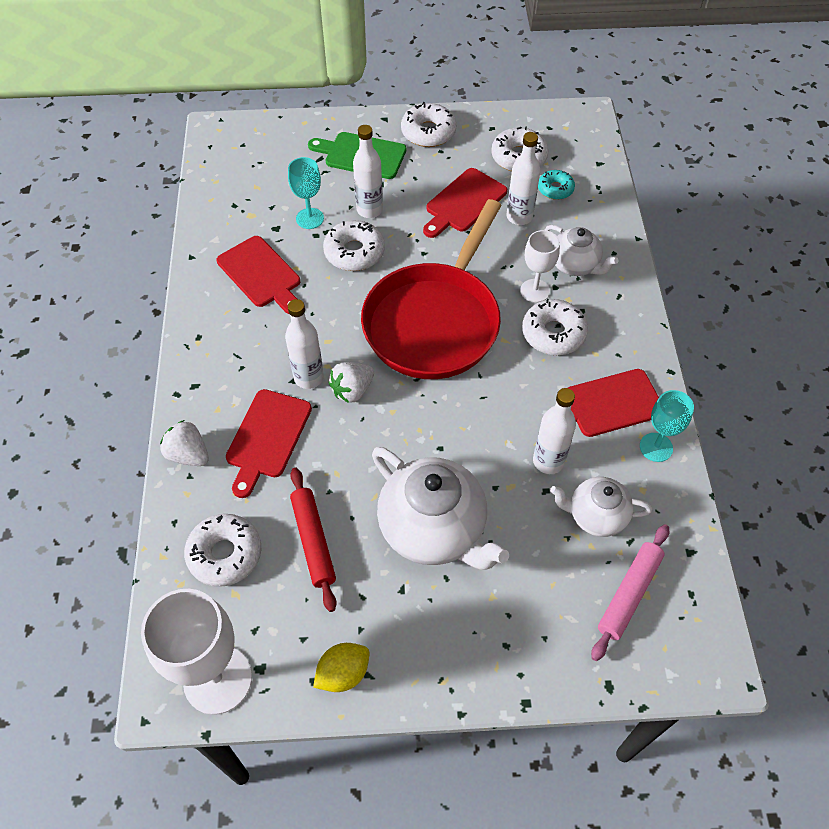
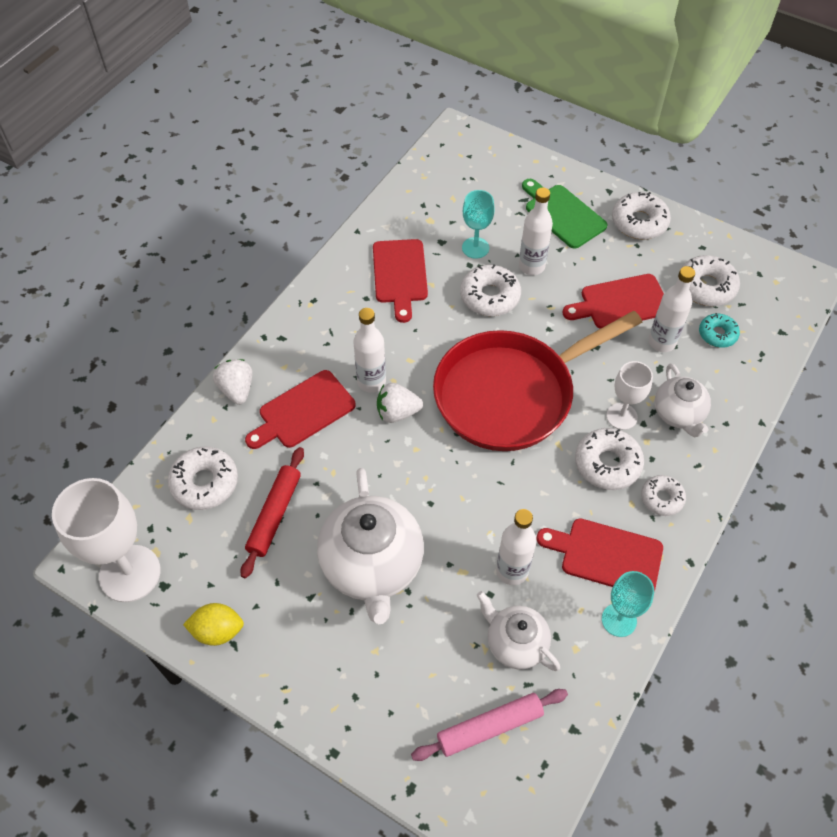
camera: 35 degrees right, 0 degrees up
none -> white donut [641,475,686,516]

